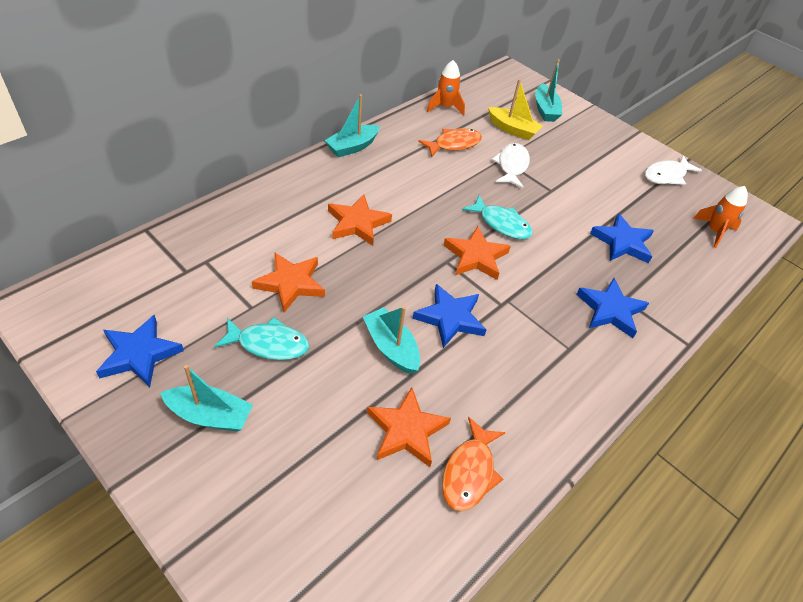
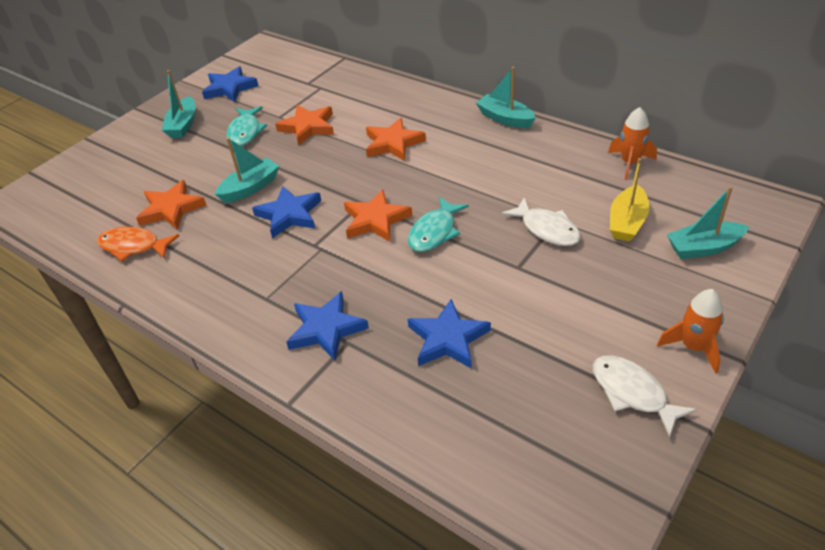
camera: 90 degrees right, 5 degrees down
orange fish [418,128,482,157] -> none
white fish [492,143,530,188] -> white fish turned 45 degrees clockwise [502,198,581,246]
orange rocket [693,186,748,248] -> orange rocket moved to [657,289,724,374]

